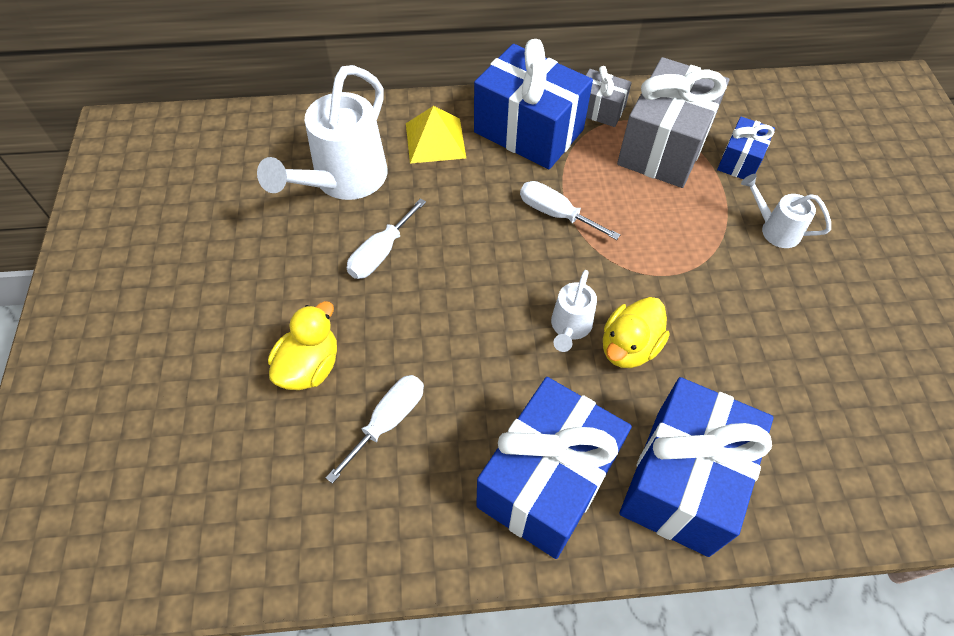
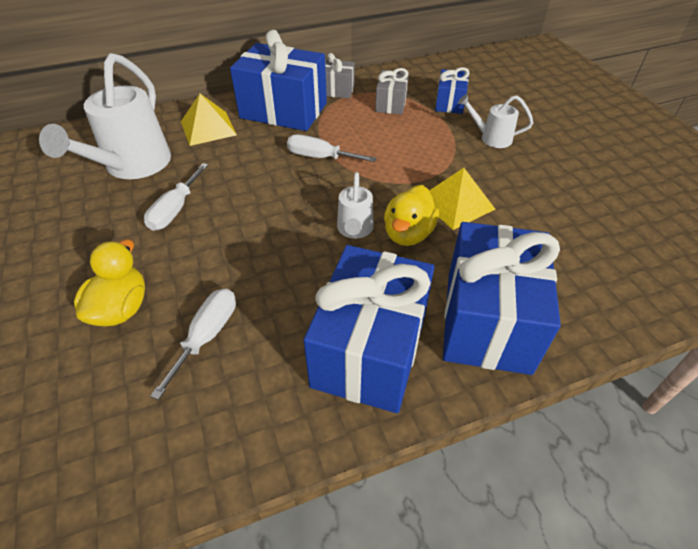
camera: 15 degrees left, 10 degrees down
grey gift [617,57,729,188] -> grey gift [375,68,409,115], size x0.50
none -> yellow pyramid [429,168,496,230]

